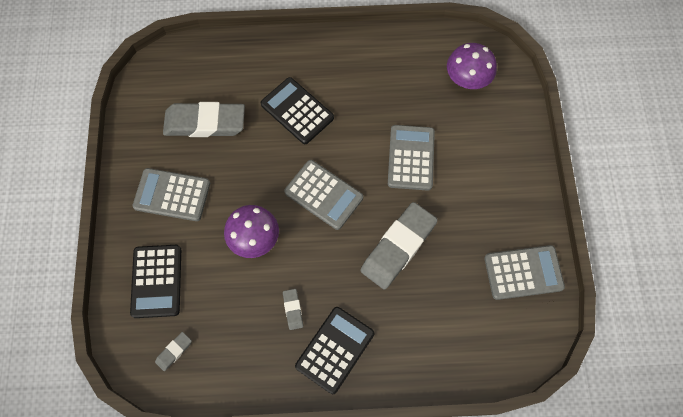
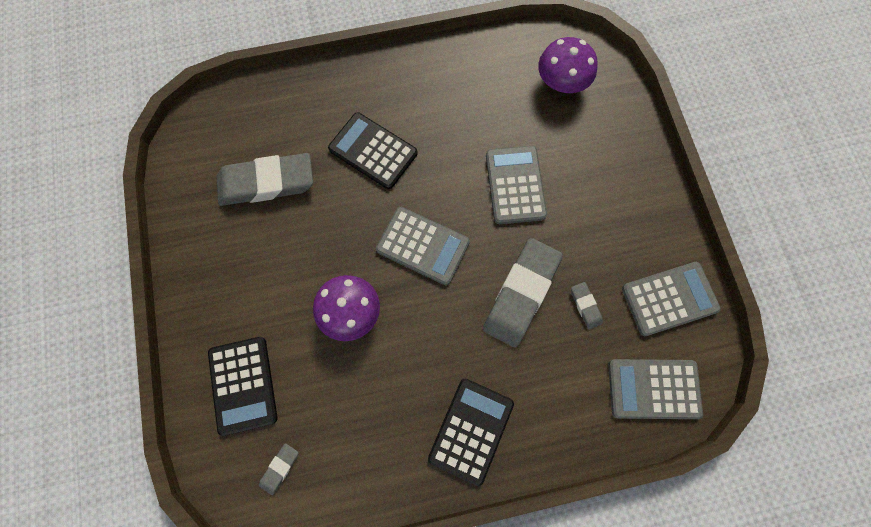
camera: 10 degrees left, 5 degrees up
grey calculator [133,168,210,221] -> grey calculator moved to [608,359,703,419]
grey eraser [283,289,303,330] -> grey eraser moved to [571,282,603,329]

